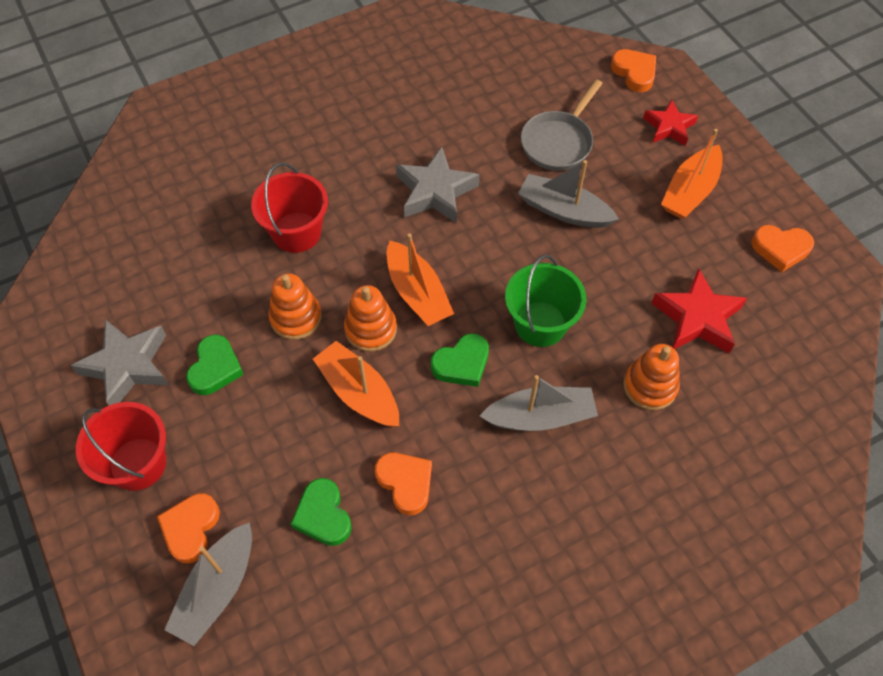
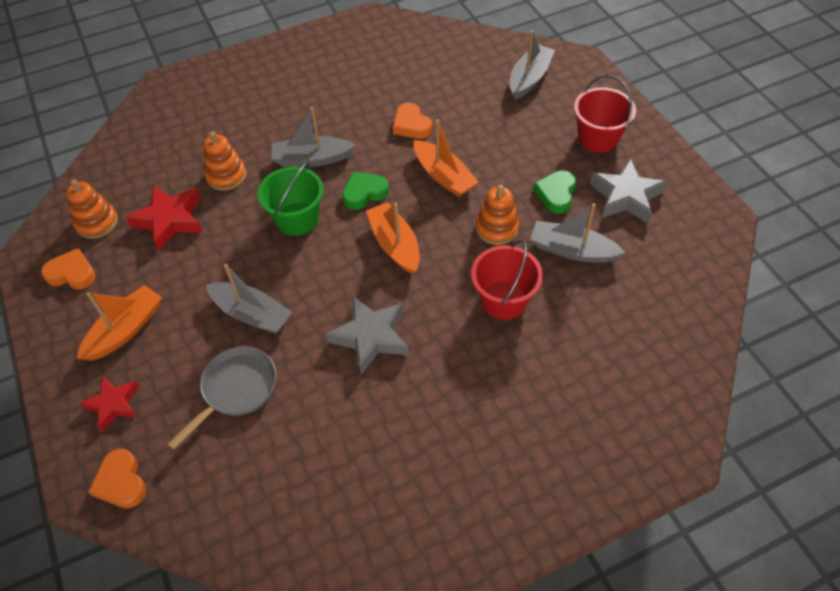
camera: 175 degrees left, 5 degrees down
orange heart [157,493,220,563] -> none
green heart [291,478,352,546] -> none
orange stacking toy [344,285,397,352] -> orange stacking toy moved to [66,180,118,239]
none -> grey boat [530,203,625,263]

